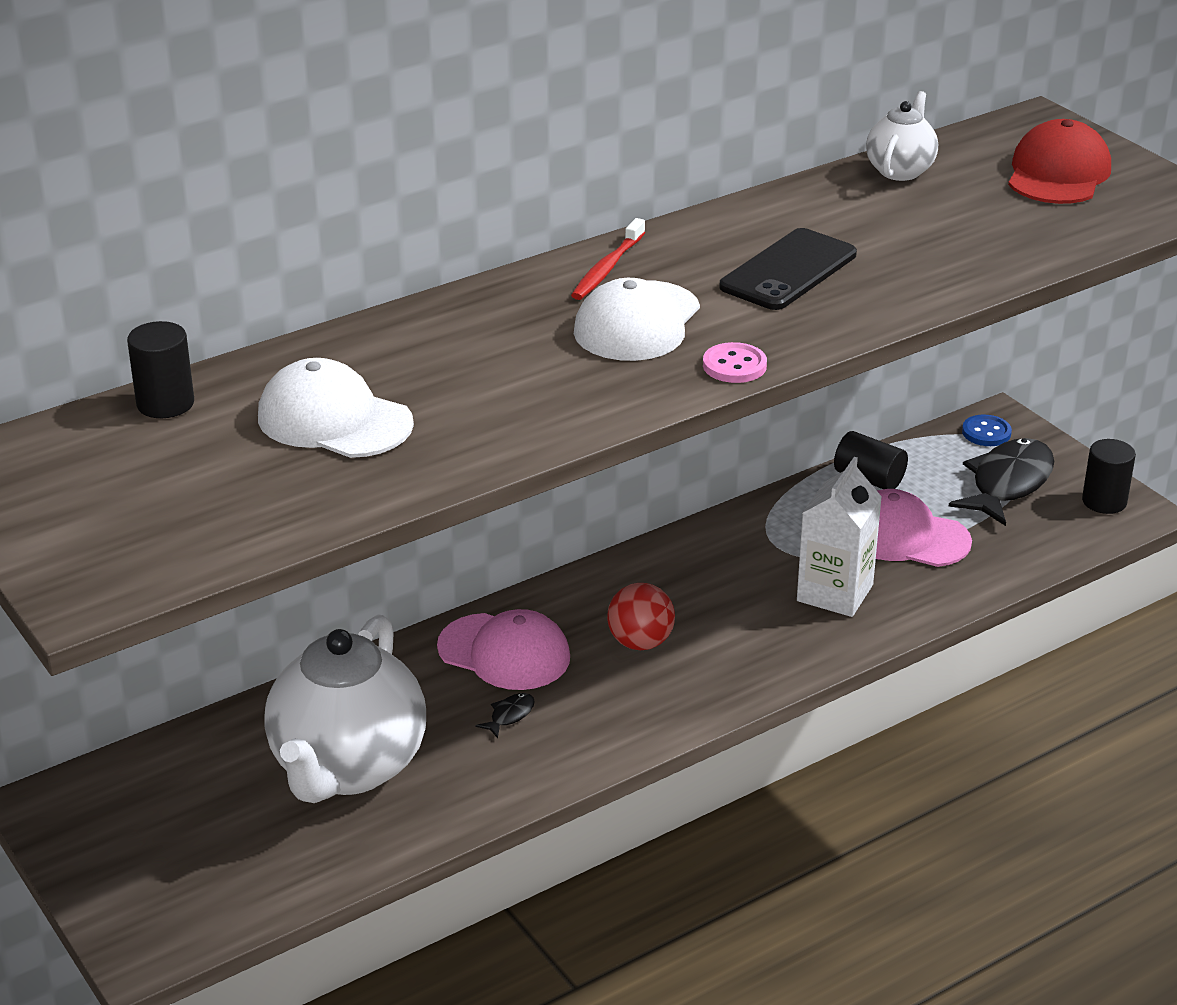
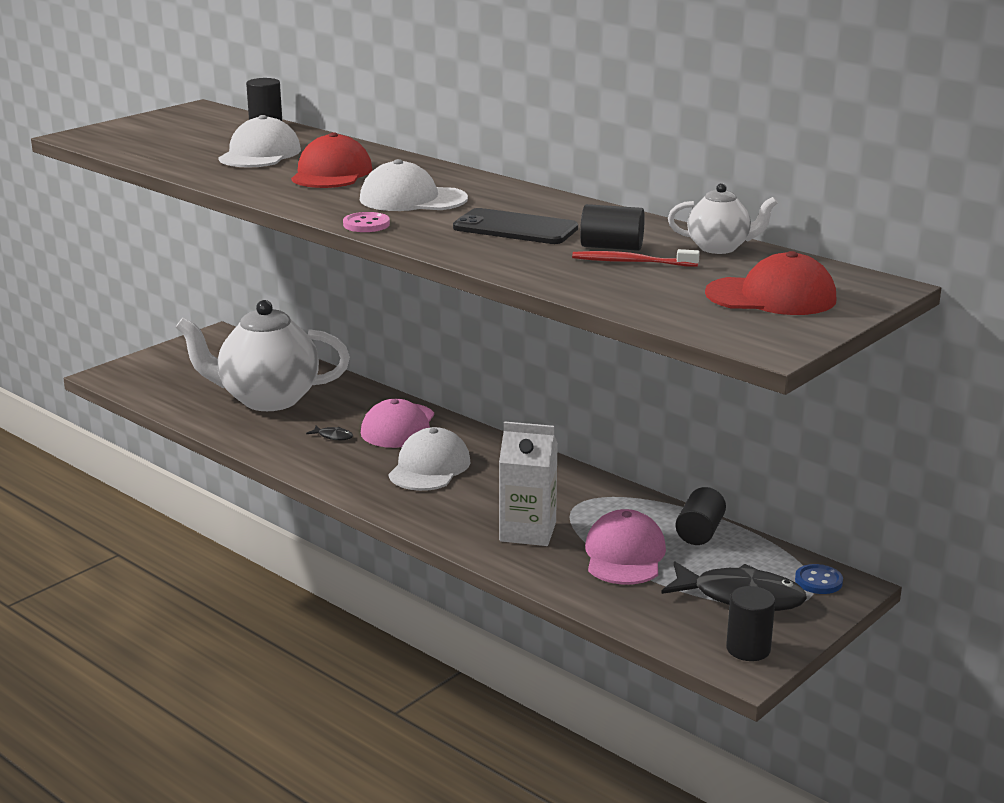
camera: 75 degrees right, 10 degrees down
red toothbrush [571,218,645,300] -> red toothbrush moved to [572,249,700,267]
red ball [607,583,675,650] -> white cap [388,427,470,491]
none -> red cap [291,132,372,188]
none -> black cylinder [580,204,645,251]

